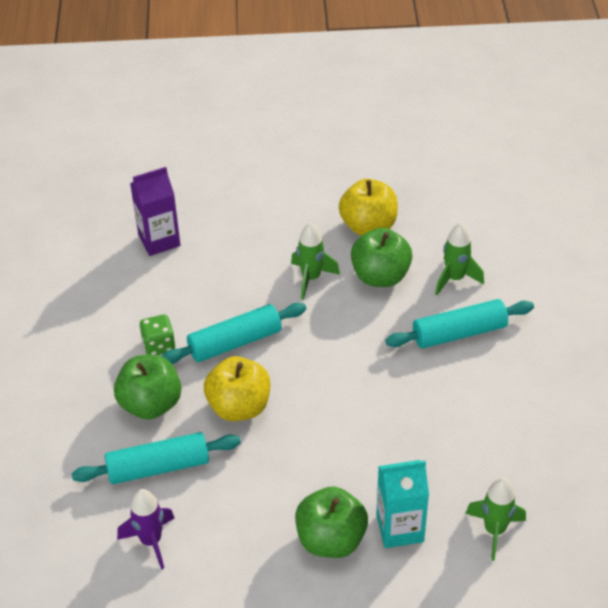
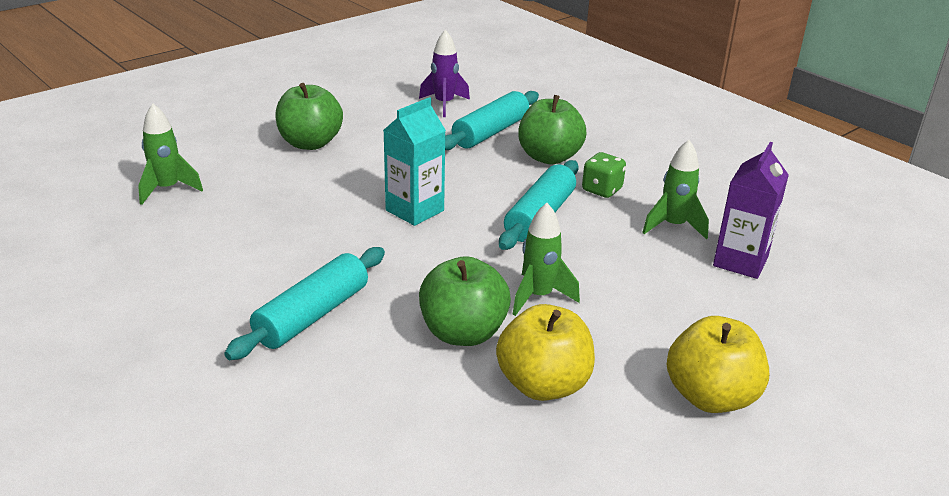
camera: 140 degrees right, 15 degrees down
yellow apple [204,356,270,421] -> yellow apple moved to [667,316,769,413]
turquoise carton [376,460,429,548] -> turquoise carton moved to [384,97,446,226]
green rocket [435,223,484,295] -> green rocket moved to [642,140,709,240]

